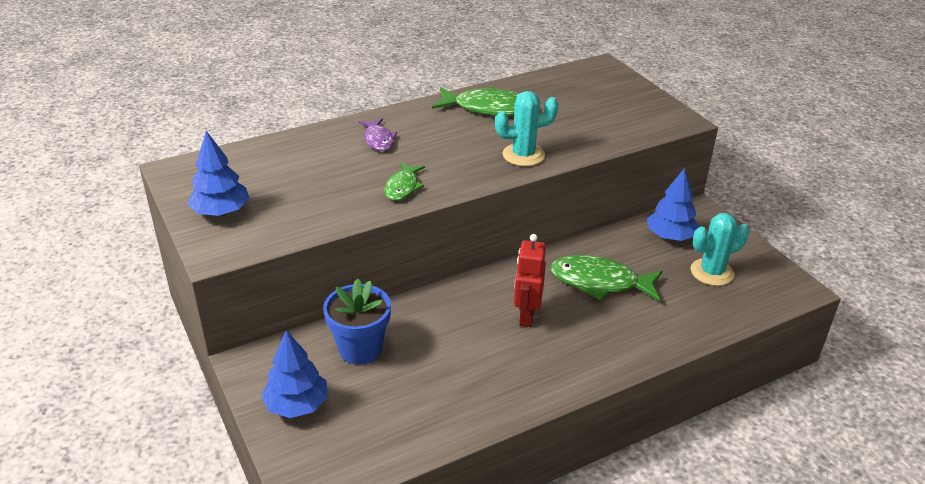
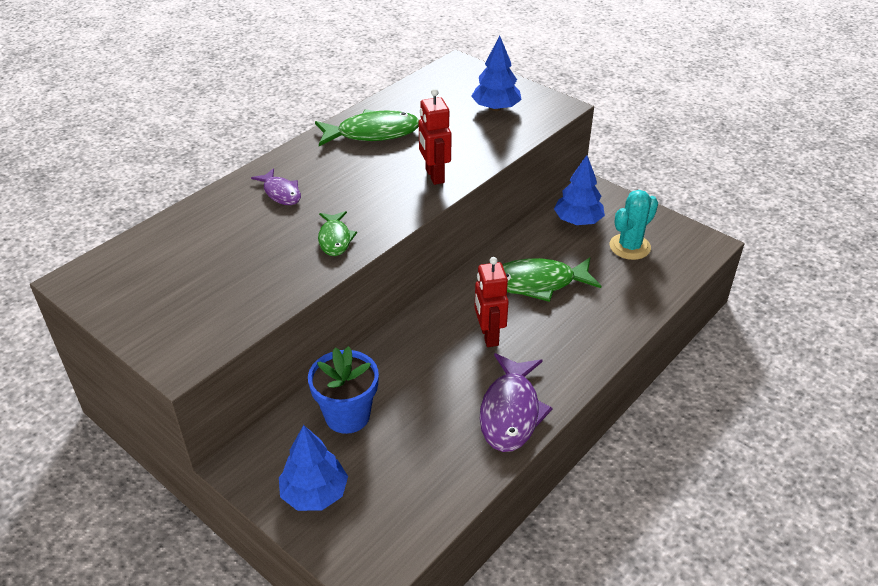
camera: 20 degrees left, 5 degrees up
blue tree [187,131,249,216] -> blue tree moved to [471,36,522,111]
turquoise cactus [495,91,558,166] -> red robot [419,88,452,185]
none -> purple fish [479,353,553,452]

